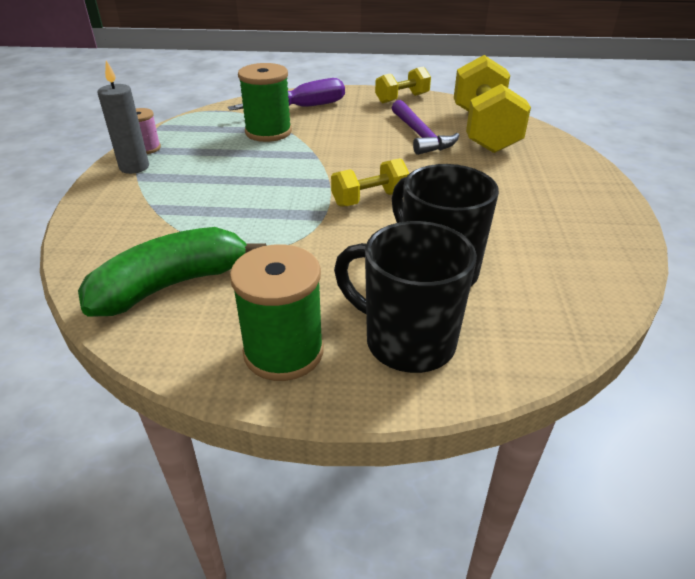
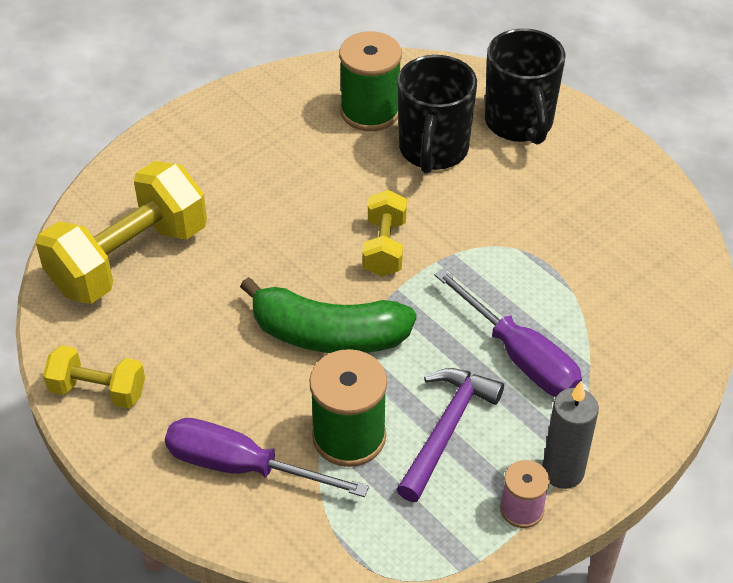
camera: 135 degrees left, 10 degrees up
green banana [78,227,267,317] -> green banana moved to [240,277,416,353]
green spool [230,244,324,381] -> green spool moved to [339,32,402,131]
yellow dumbbell [331,158,410,207] -> yellow dumbbell turned 75 degrees clockwise [362,190,407,277]
purple hammer [392,100,459,155] -> purple hammer moved to [397,368,504,502]
none -> purple screwdriver [434,269,582,397]

